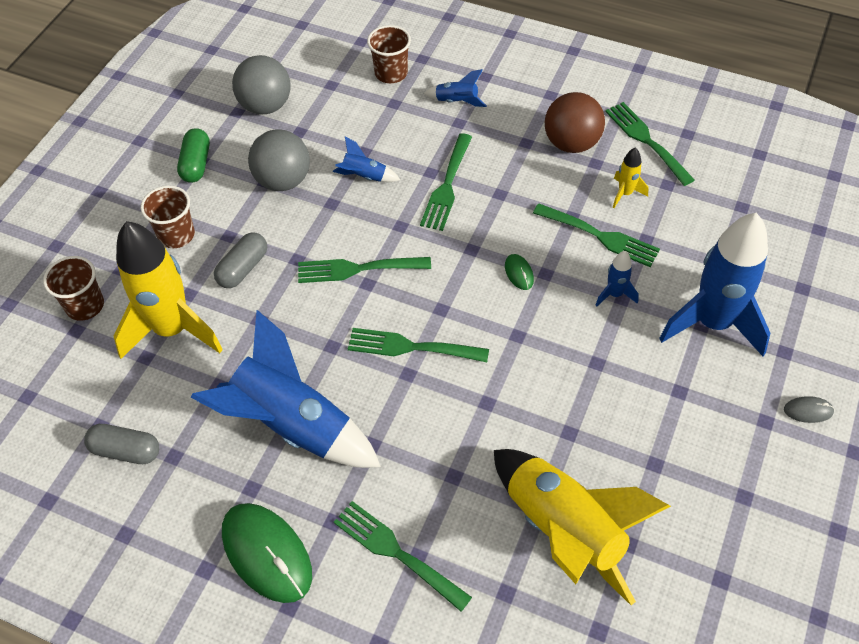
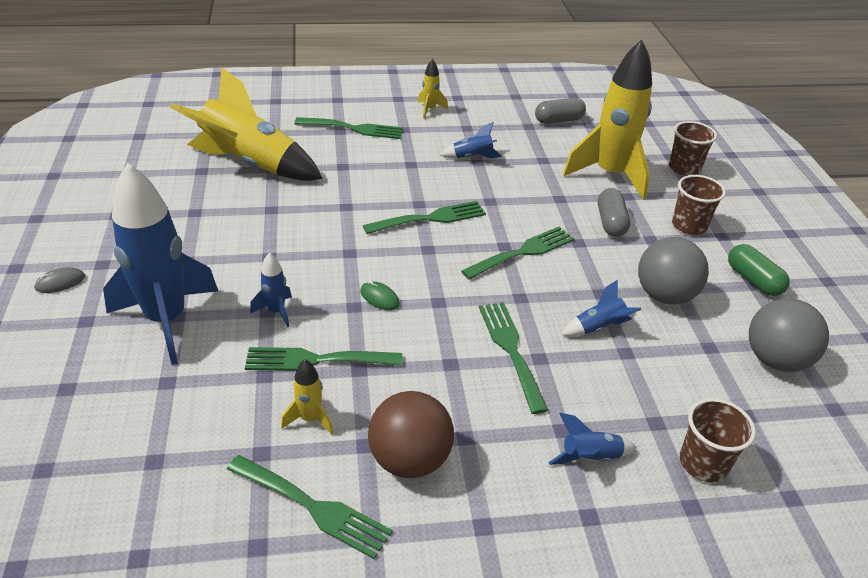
camera: 145 degrees right, 15 degrees down
blue rocket [190,310,381,468] -> blue rocket [440,122,502,158], size x0.42
green mouse [222,503,312,603] -> yellow rocket [418,59,448,118]

